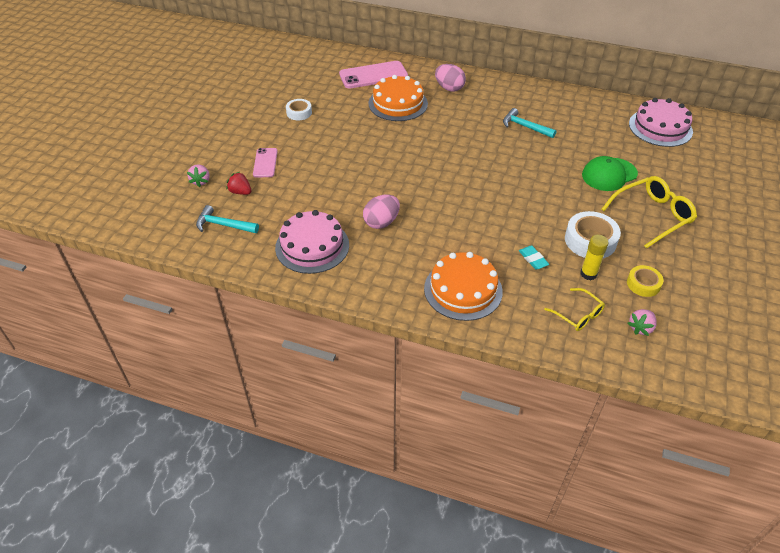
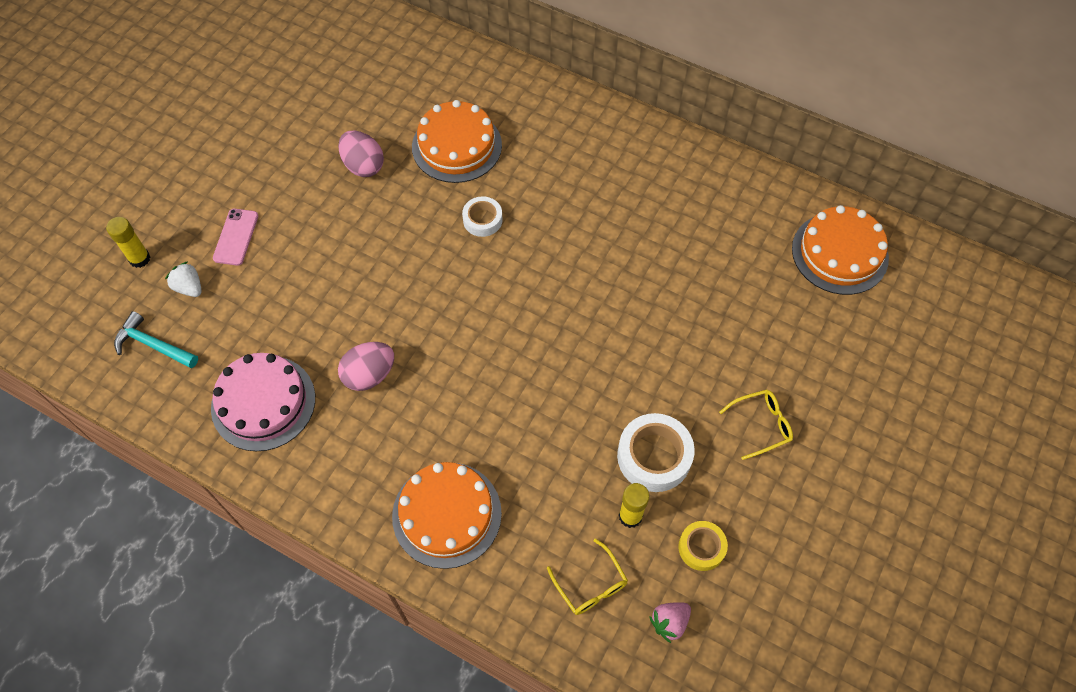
camera: 10 degrees right, 15 degrees up
pink strawberry [187,164,210,187] -> yellow glue stick [106,217,150,268]
red strawberry [227,172,251,195] -> white strawberry [165,262,201,297]
white tape [286,99,312,120] -> white tape moved to [462,196,503,237]
pink phone [339,61,408,89] -> none
pink egg [435,64,466,92] -> pink egg moved to [338,131,384,177]
turquoise hammer [503,108,556,138] -> none
turquoise eraser [519,245,549,270] -> none
green cap [582,156,638,191] -> none
yellow glasses [601,176,697,249] -> yellow glasses [719,389,793,460], size x0.58
pink cake [629,98,693,147] -> orange cake [792,205,889,295]

